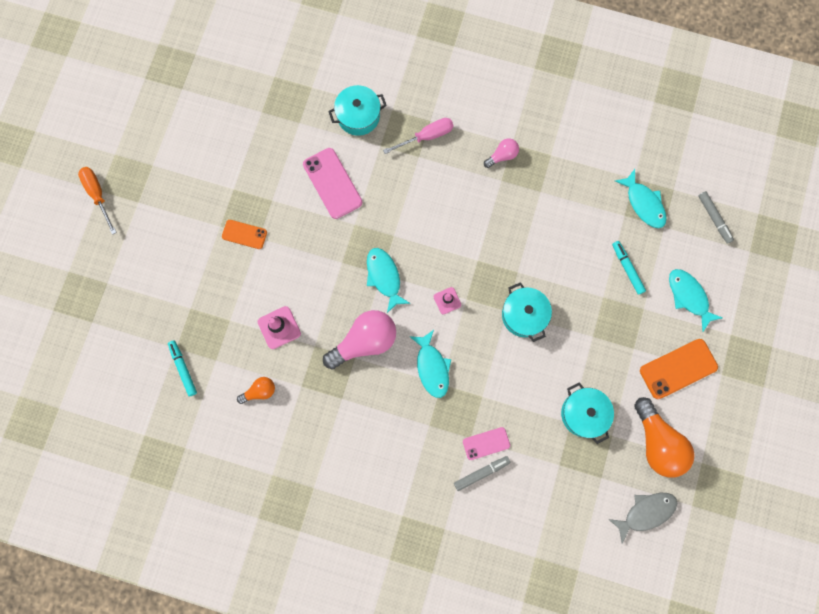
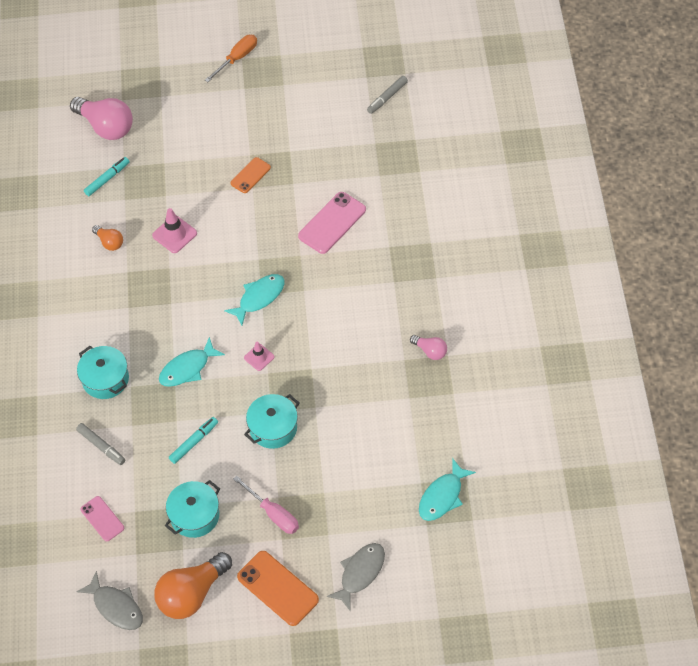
camera: 70 degrees right, 20 degrees down
orange phone [222,220,267,249] -> orange phone turned 45 degrees clockwise [231,157,271,193]
pink light bulb [323,310,396,369] -> pink light bulb moved to [70,97,133,140]
turquoise pot [328,85,387,136] -> turquoise pot moved to [77,346,129,399]
pink screwdriver [383,118,454,154] -> pink screwdriver moved to [233,475,299,534]
pink phone [463,427,510,460] -> pink phone moved to [81,496,124,541]
turquoise marker [612,241,646,295] -> turquoise marker moved to [169,417,218,464]
turquoise fish [669,269,722,332] -> grey fish [326,543,385,612]
grey marker [698,191,734,244] -> grey marker moved to [367,76,408,114]

